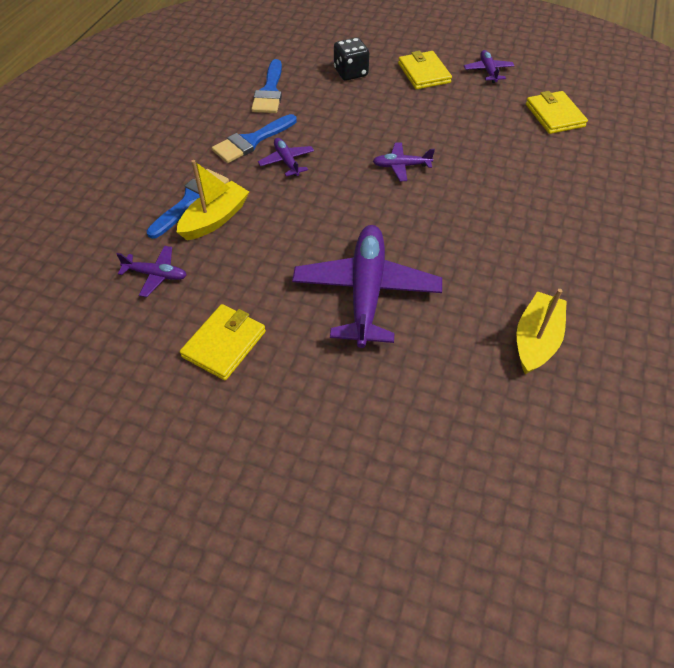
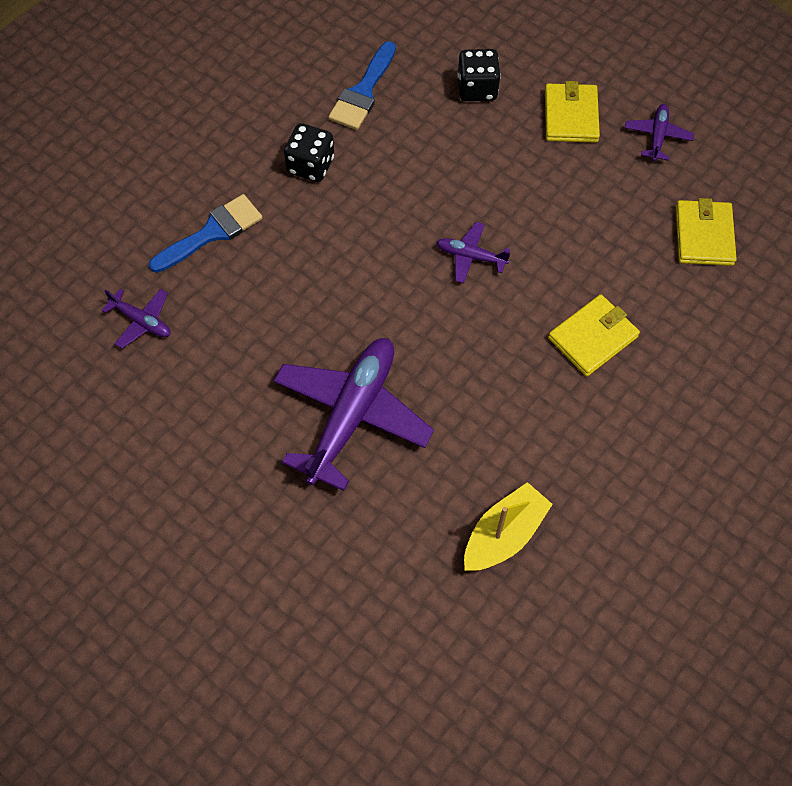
camera: 20 degrees right, 10 degrees up
yellow boat [177,160,249,240] -> none
yellow wallet [180,304,266,380] -> yellow wallet moved to [548,294,640,376]
blue brush [212,114,297,163] -> black dice [284,123,334,182]
purple plane [258,138,314,176] -> none

